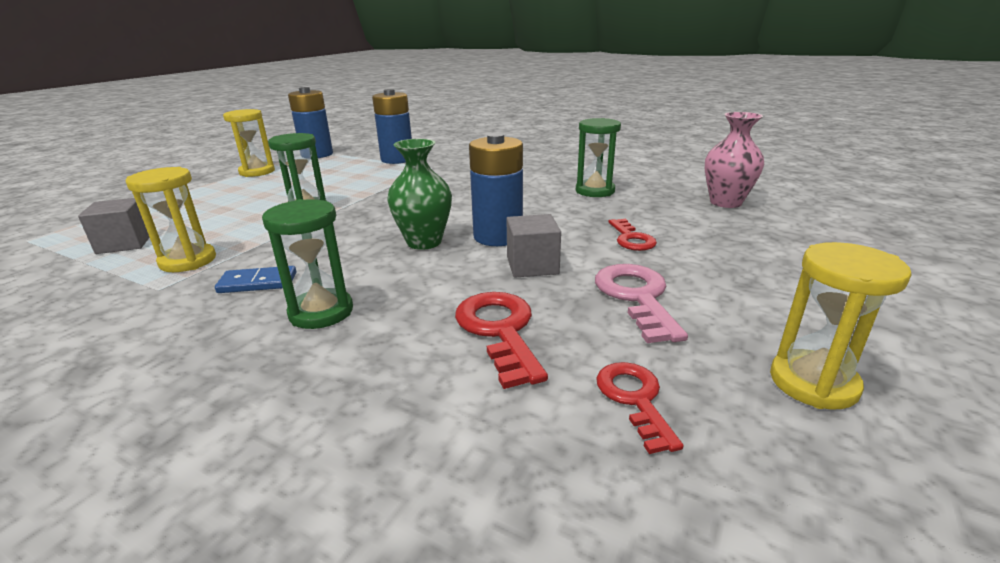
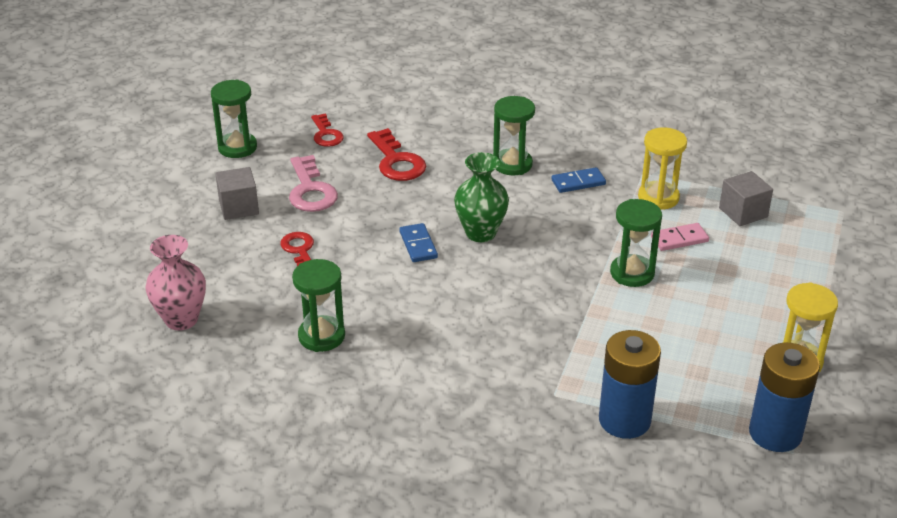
camera: 170 degrees right, 10 degrees up
blue battery [469,133,523,246] -> blue domino [399,223,438,262]
grey cube [506,214,561,278] -> grey cube moved to [215,167,259,220]
yellow hourglass [770,242,911,409] -> green hourglass [211,80,257,158]
none -> pink domino [651,223,709,251]

